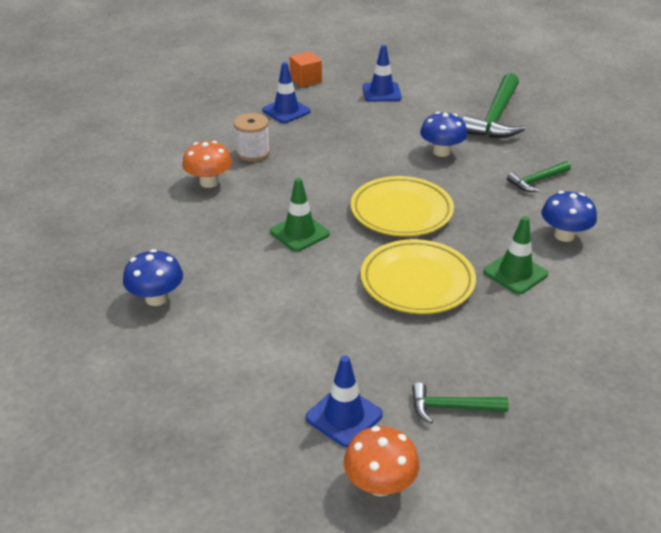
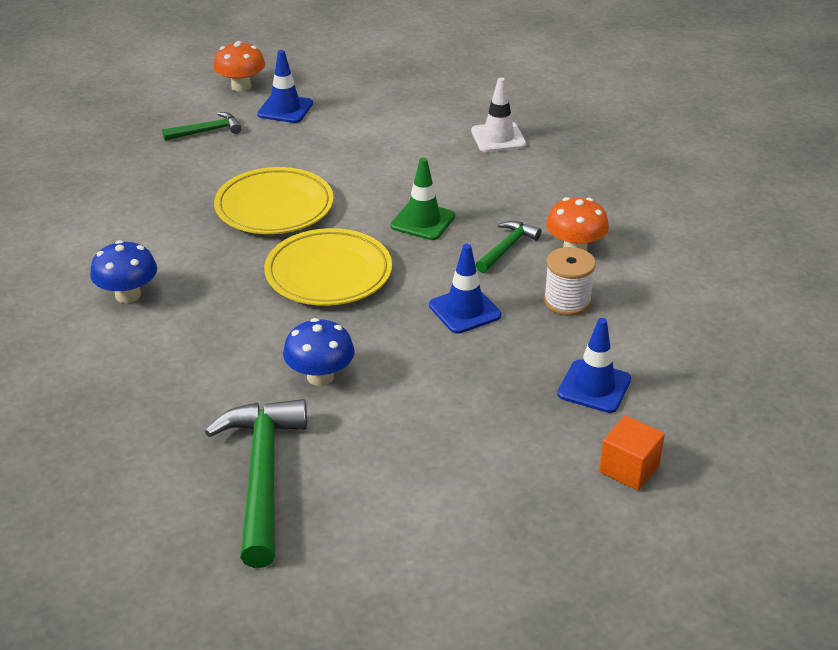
camera: 155 degrees right, 0 degrees up
blue mushroom [123,249,183,306] -> white traffic cone [471,78,526,152]
blue traffic cone [363,45,402,102] -> blue traffic cone moved to [429,244,501,334]
green traffic cone [484,216,548,294] -> none
green hammer [507,161,571,192] -> green hammer moved to [476,221,541,273]

